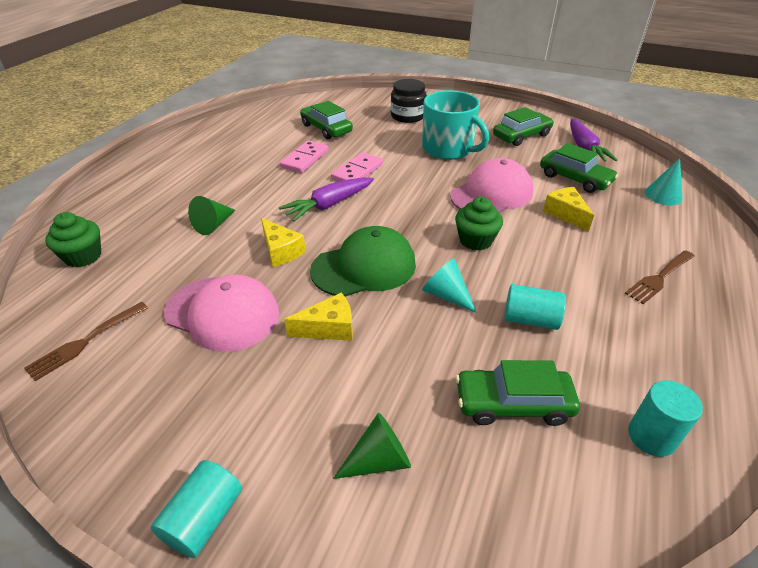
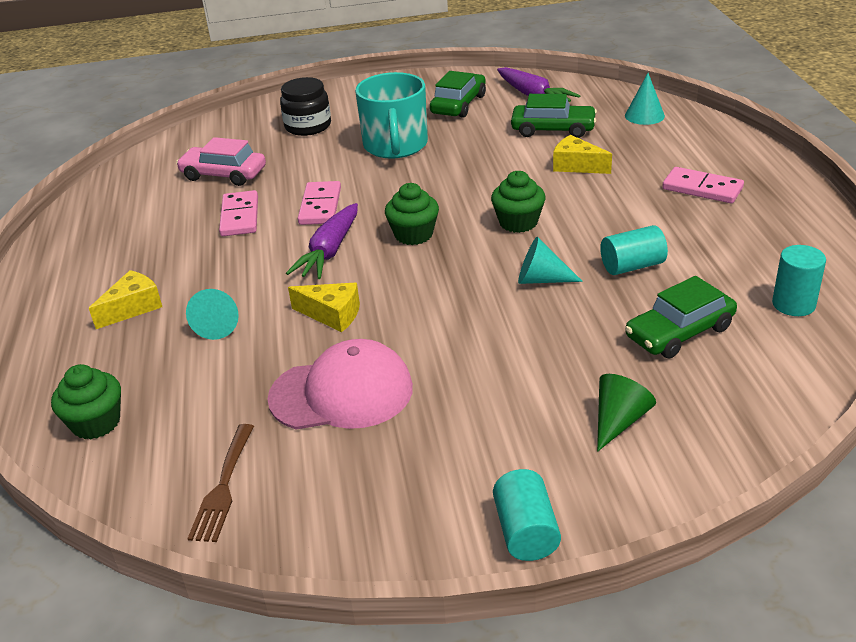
camera: 30 degrees left, 5 degrees down
green cone [188,196,235,235] -> turquoise cone [186,289,239,340]
yellow cheese [284,292,353,341] -> yellow cheese moved to [89,270,162,329]
green car [300,101,353,140] -> pink car [176,137,266,186]
green cap [310,226,416,297] -> none
turquoise mug [422,90,489,160] -> turquoise mug turned 75 degrees clockwise [355,72,428,159]
pink cap [450,158,533,213] -> none
brown fork [625,250,695,304] -> pink domino [662,167,744,203]
none -> green cupcake [385,183,439,245]

